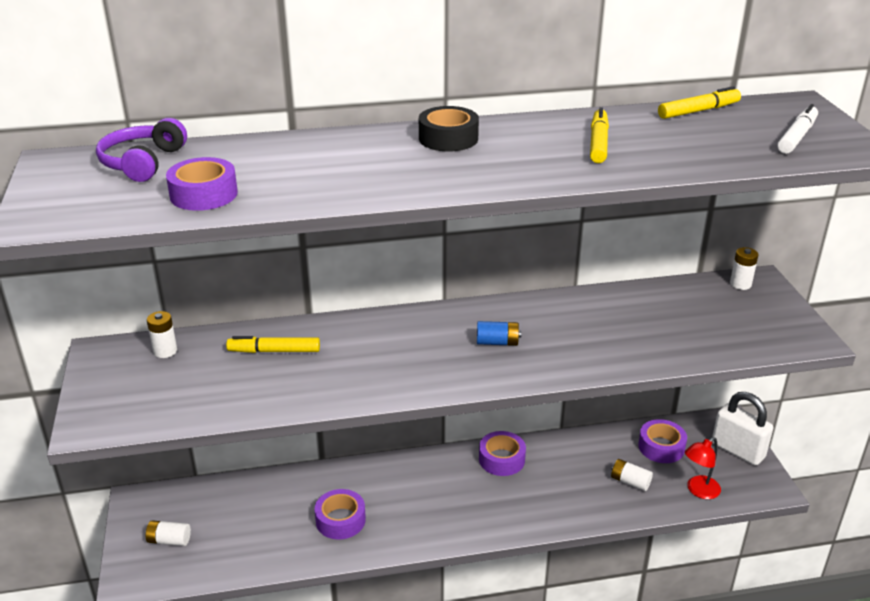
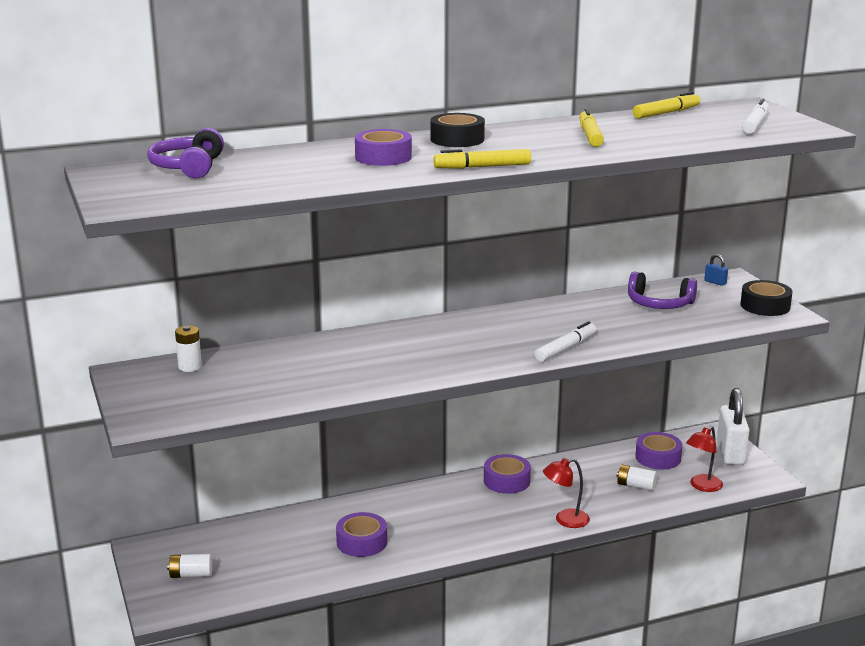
camera: 10 degrees left, 10 degrees down
purple tape [166,157,238,211] -> purple tape moved to [355,129,412,166]
yellow marker [226,336,320,353] -> yellow marker moved to [433,149,531,169]
blue battery [477,321,521,346] -> none
white padlock [712,392,773,466] -> white padlock turned 60 degrees clockwise [717,388,749,465]
white battery [730,247,758,290] -> blue padlock [705,254,728,286]
none -> white marker [535,321,597,362]
none -> red lamp [543,458,590,528]
none -> purple headphones [628,272,697,309]
none -> black tape [740,280,792,316]

